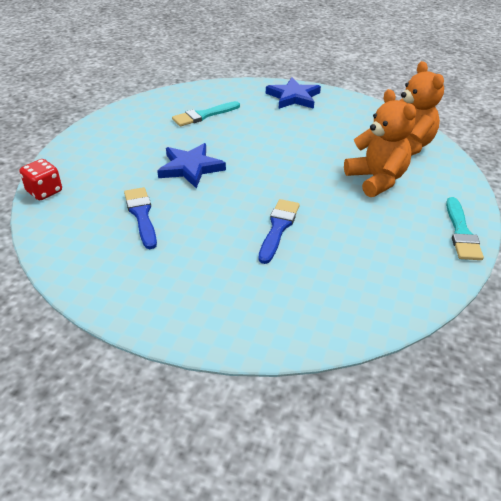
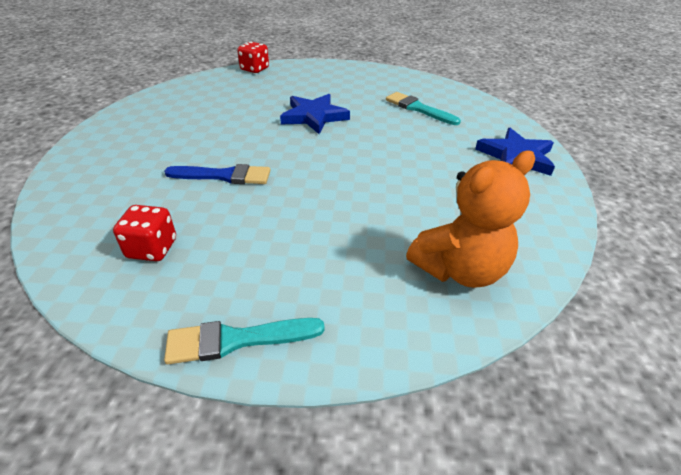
camera: 75 degrees right, 0 degrees up
blue brush [124,187,157,249] -> none
orange teddy bear [344,89,416,197] -> none
none -> red dice [113,205,176,261]

